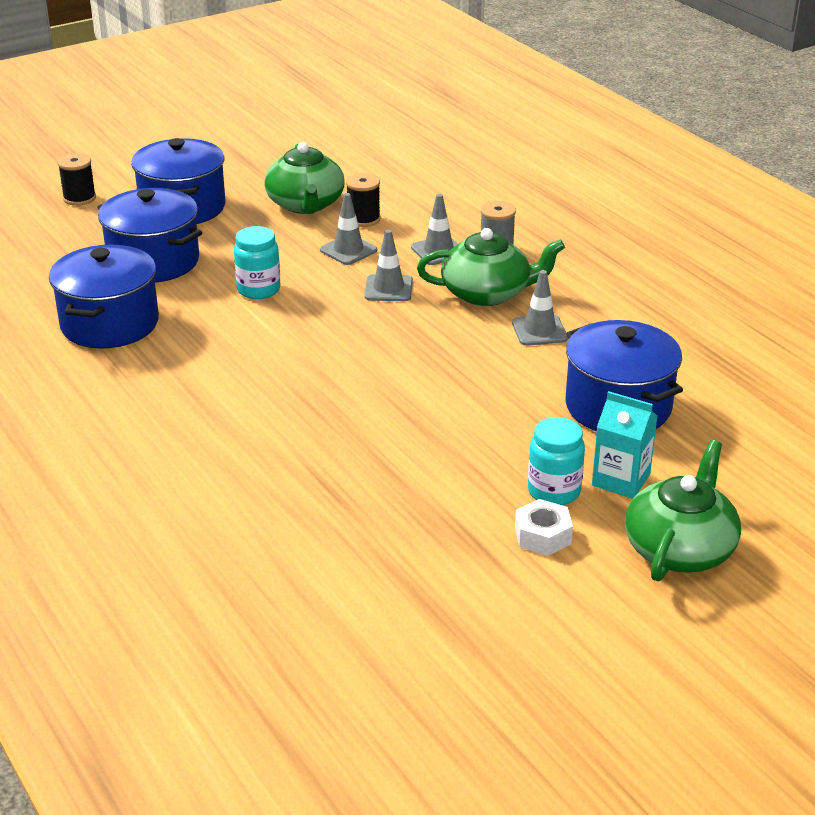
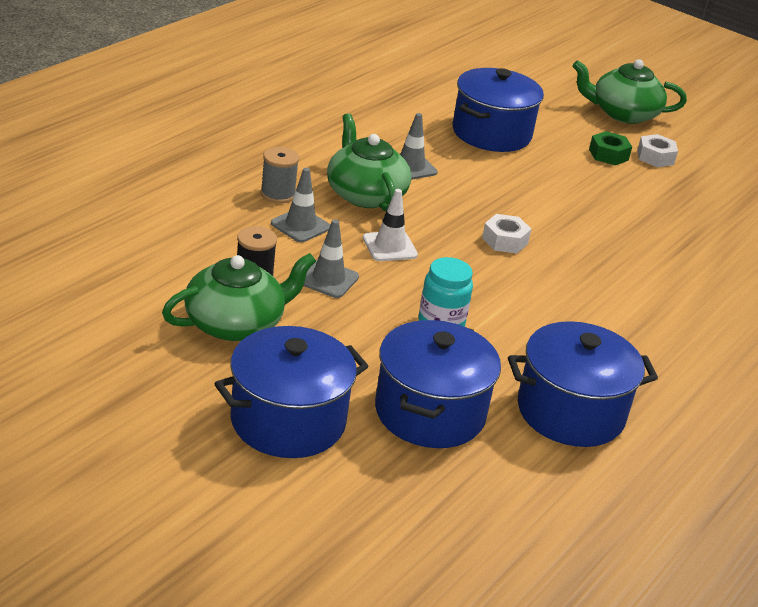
camera: 115 degrees left, 0 degrees up
black spool [57,153,96,206] -> none
grey traffic cone [364,230,413,301] -> white traffic cone [363,189,418,261]
turquoise jar [528,417,585,505] -> green nut [589,131,632,165]
turquoise carton [592,391,657,499] -> none
none -> white nut [482,214,531,253]

